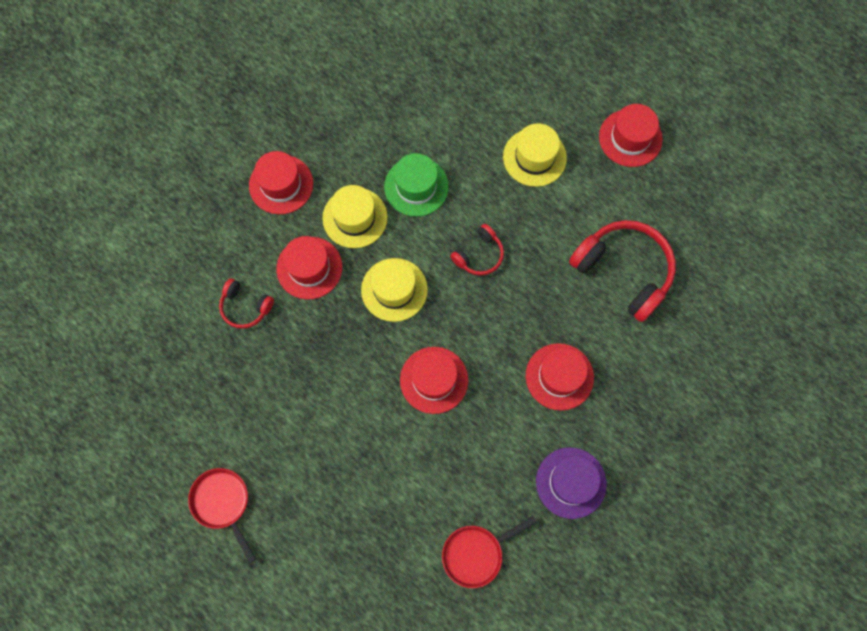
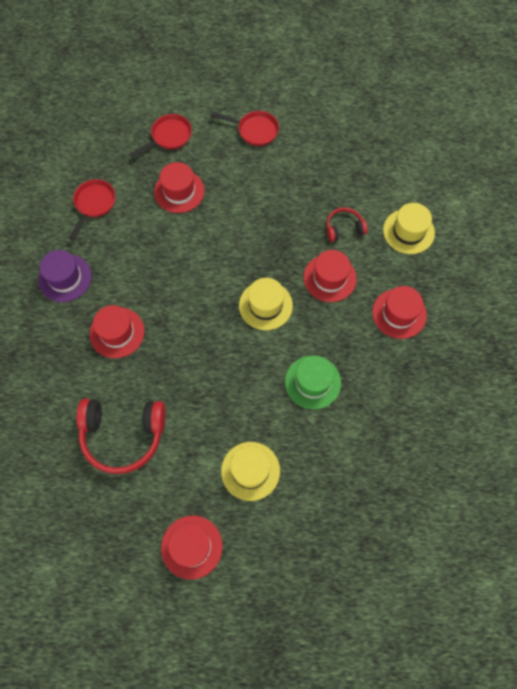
camera: 140 degrees right, 5 degrees down
yellow hat [322,185,388,248] -> yellow hat moved to [383,203,435,254]
red hat [400,347,468,414] -> red hat moved to [154,162,205,213]
red headphones [450,224,504,276] -> none
none -> red pan [130,114,192,158]

